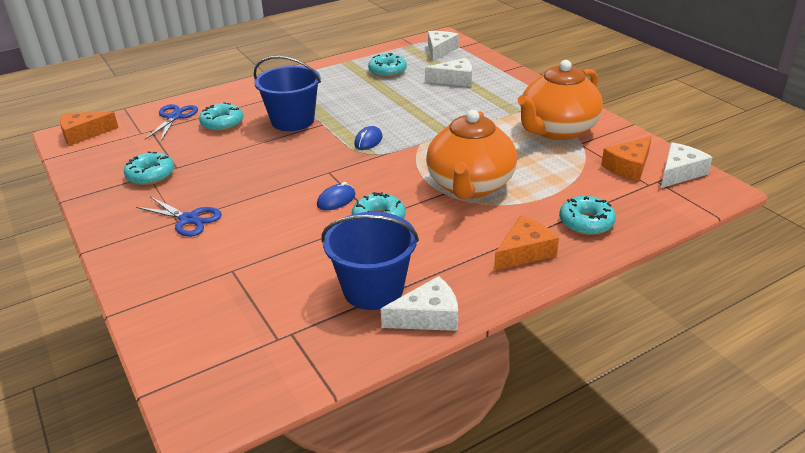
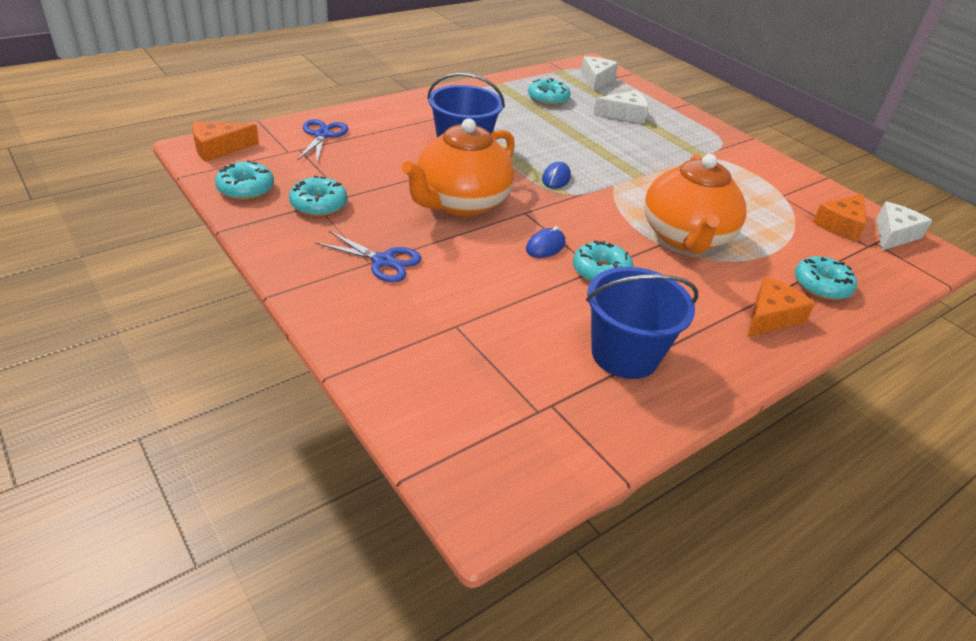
camera: 10 degrees left, 5 degrees up
turquoise donut [199,102,243,131] -> turquoise donut moved to [215,160,274,200]
white cheese [381,276,458,331] -> none
orange teapot [517,60,603,140] -> orange teapot moved to [402,118,515,217]

